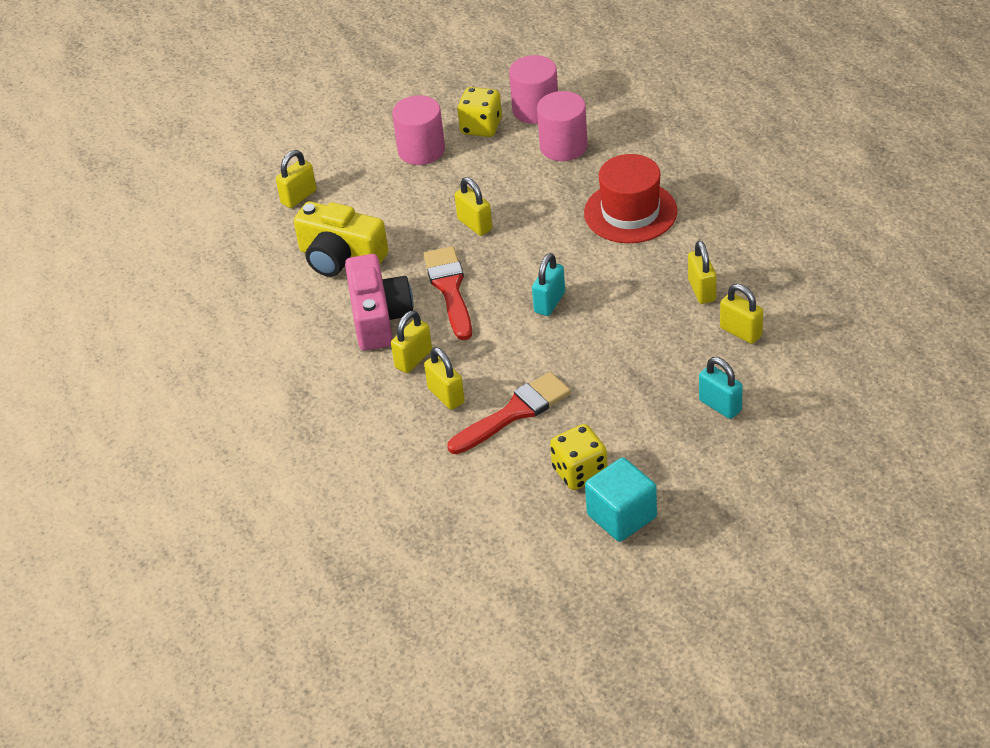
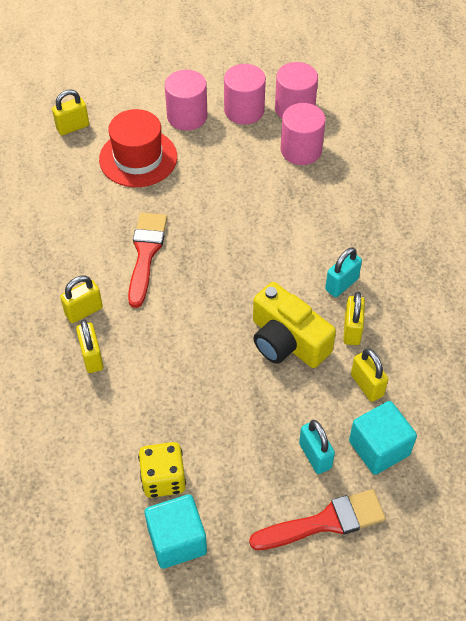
camera: 15 degrees right, 10 degrees up
yellow camera [294,201,388,277] -> yellow camera moved to [253,282,336,368]
pink camera [345,254,414,351] -> none
red brush [447,372,571,454] -> red brush moved to [249,489,386,550]
yellow padlock [455,177,492,236] -> none
yellow dice [457,87,502,137] -> pink cylinder [224,64,266,125]
turquoise padlock [532,253,565,316] -> turquoise padlock moved to [325,247,362,297]
red hat [584,154,677,243] -> red hat moved to [99,109,177,187]
none -> turquoise cube [349,401,417,475]

